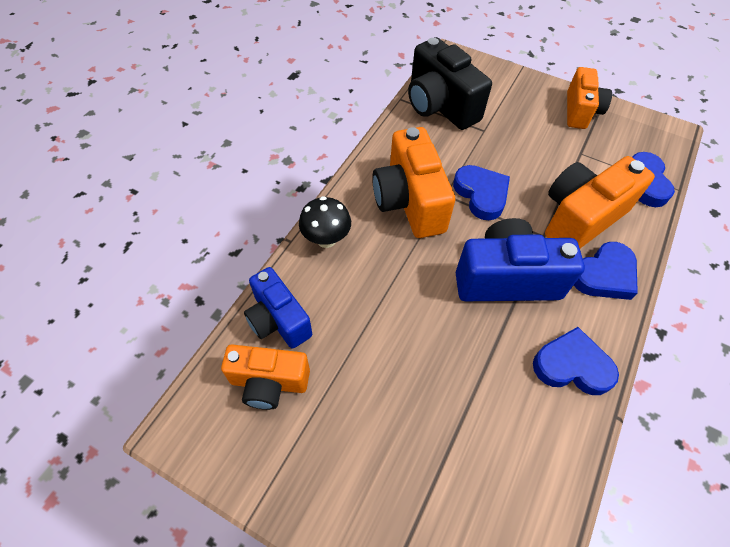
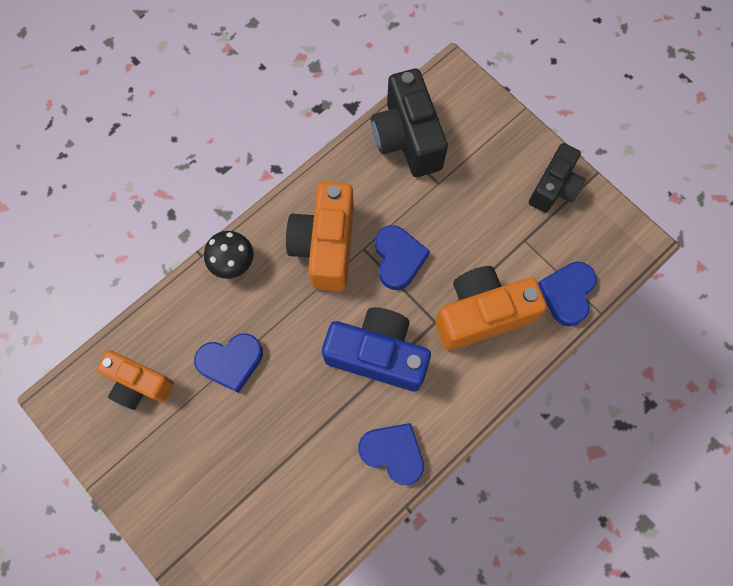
camera: 20 degrees right, 15 degrees up
blue camera [244,267,312,349] -> none
orange camera [567,67,612,129] -> black camera [529,143,586,213]
blue heart [574,242,638,300] -> blue heart moved to [194,333,263,393]

